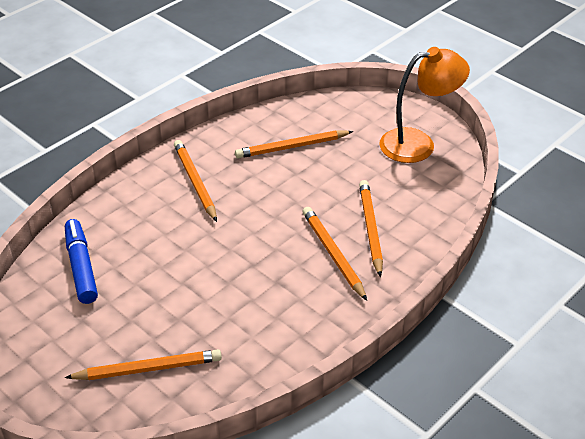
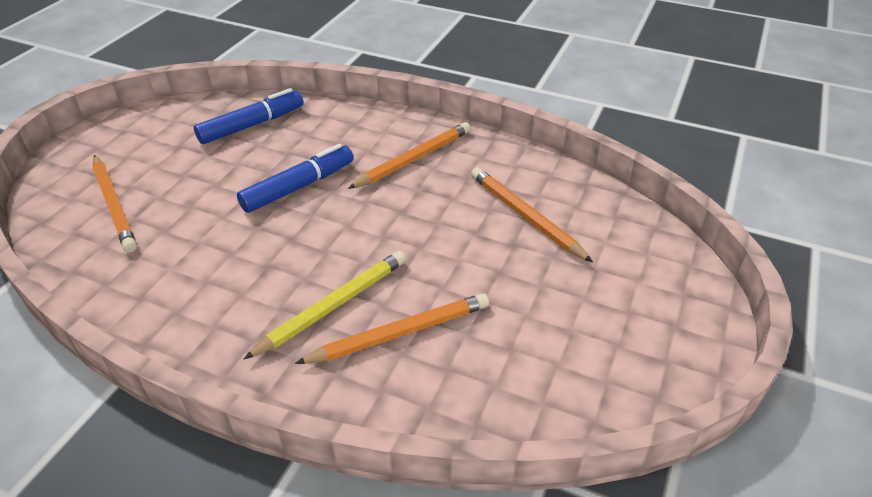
camera: 70 degrees right, 0 degrees up
orange pencil [303,207,367,301] -> yellow pencil [244,251,406,359]
orange lamp [379,47,470,163] -> none
none -> blue marker [237,144,354,213]

